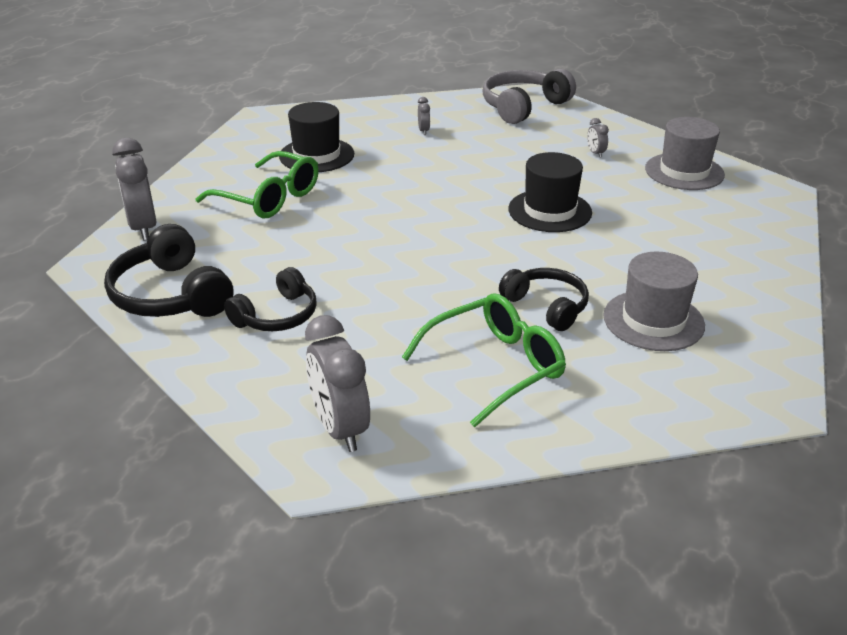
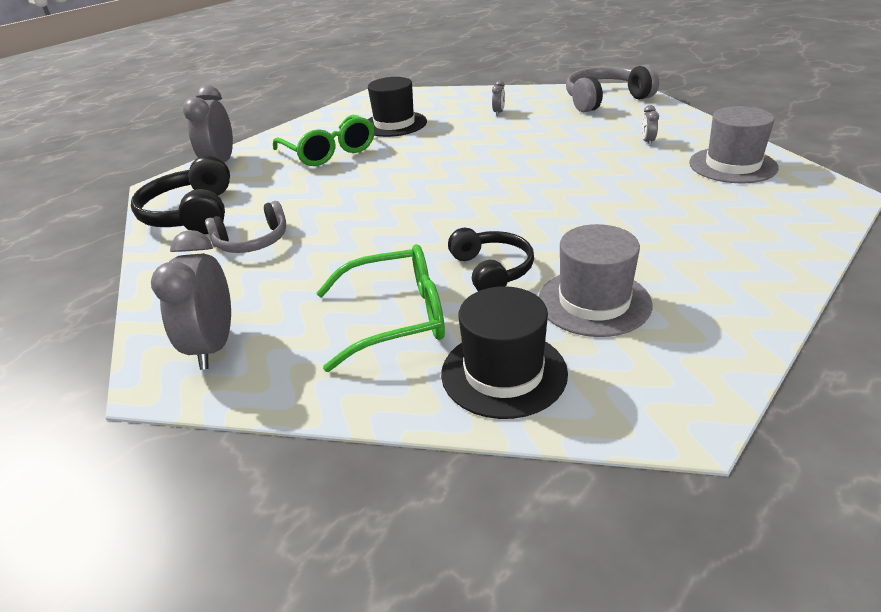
camera: 25 degrees right, 0 degrees up
black headphones [224,267,317,331] -> grey headphones [205,201,286,253]
black hat [508,152,592,232] -> black hat moved to [441,286,568,419]

